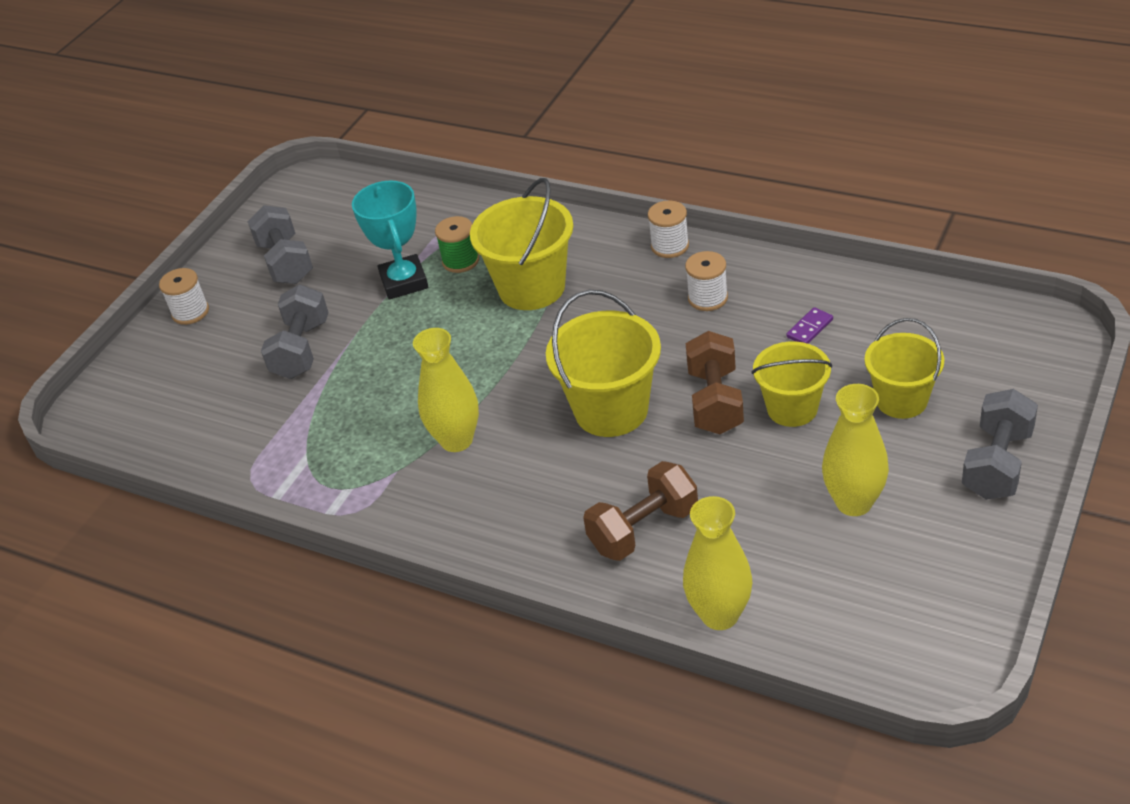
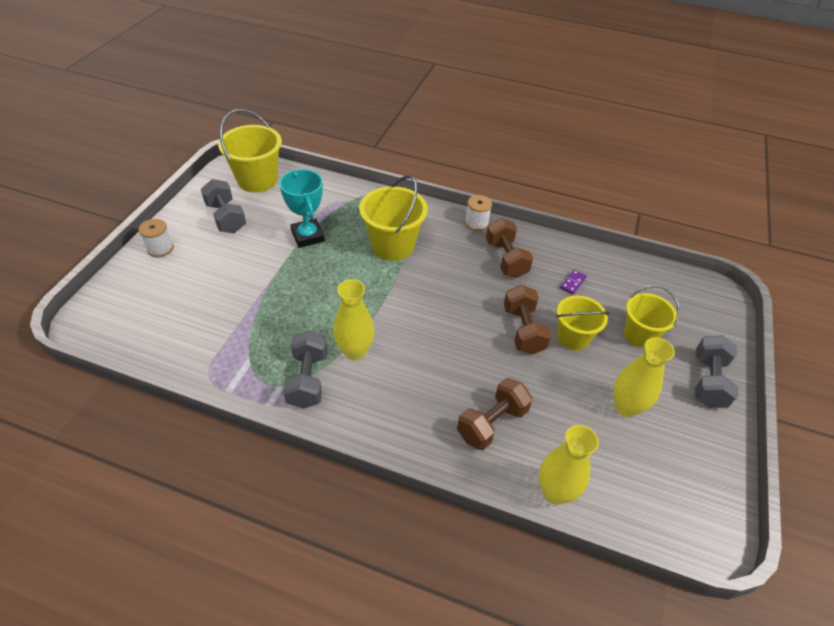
camera: 15 degrees left, 5 degrees up
grey dumbbell [261,285,329,379] -> grey dumbbell moved to [283,330,327,409]
green spool [435,216,479,273] -> none
yellow bucket [546,290,661,437] -> yellow bucket moved to [218,109,282,192]
white spool [685,251,728,311] -> brown dumbbell [486,218,533,278]

